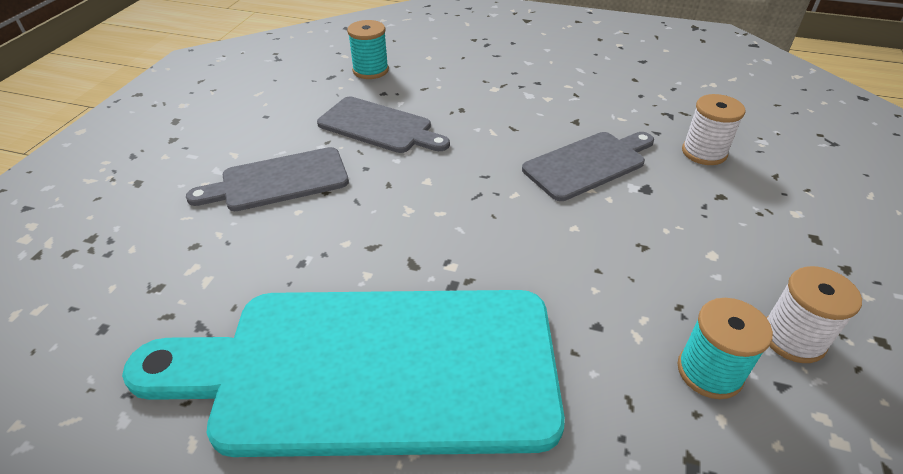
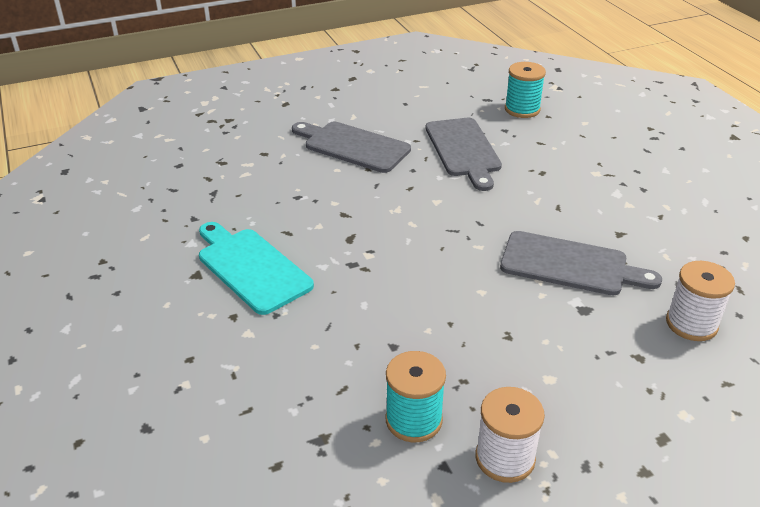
camera: 50 degrees right, 5 degrees down
turquoise cutting board [122,290,565,457] -> turquoise cutting board [199,222,314,315], size x0.50

